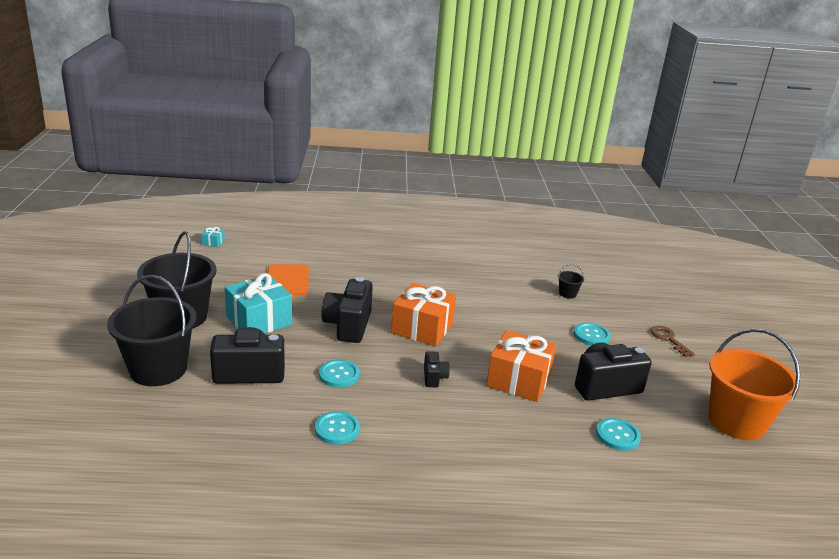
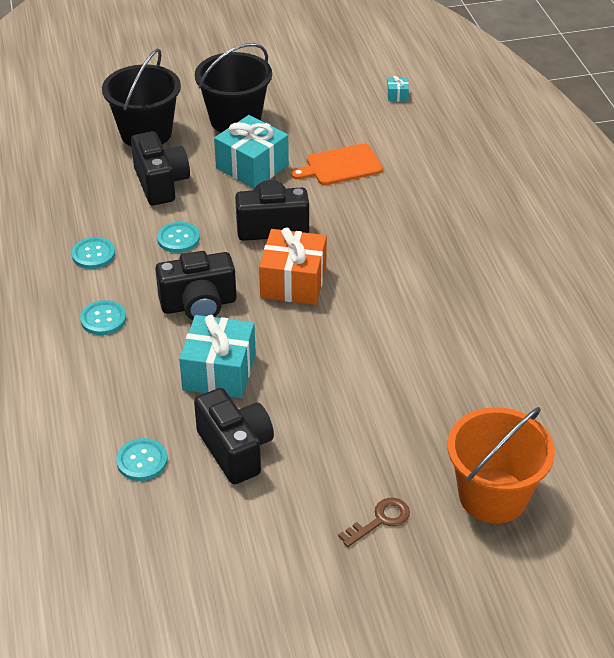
camera: 80 degrees right, 15 degrees up
black camera [424,351,450,387] -> black camera [155,251,236,320], size x1.99
orange gift [486,330,556,402] -> turquoise gift [179,315,256,398]
black bucket [558,264,584,299] -> none
turquoise button [574,323,611,346] -> turquoise button moved to [80,300,126,335]
orange bucket [708,329,800,440] -> orange bucket moved to [447,407,555,523]

